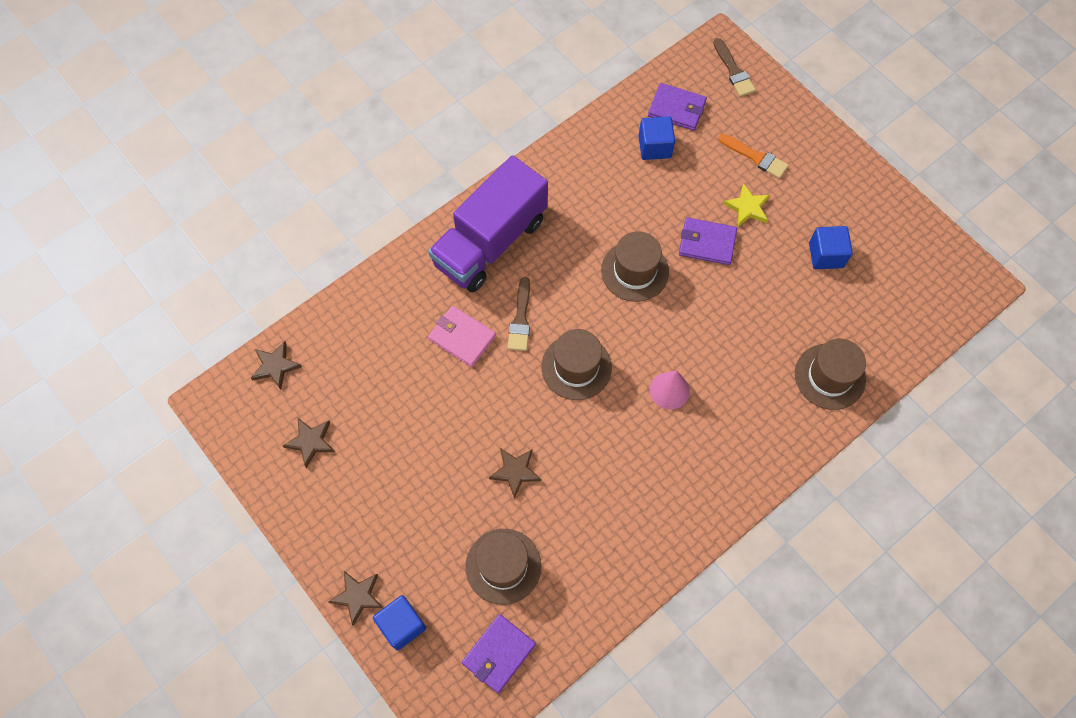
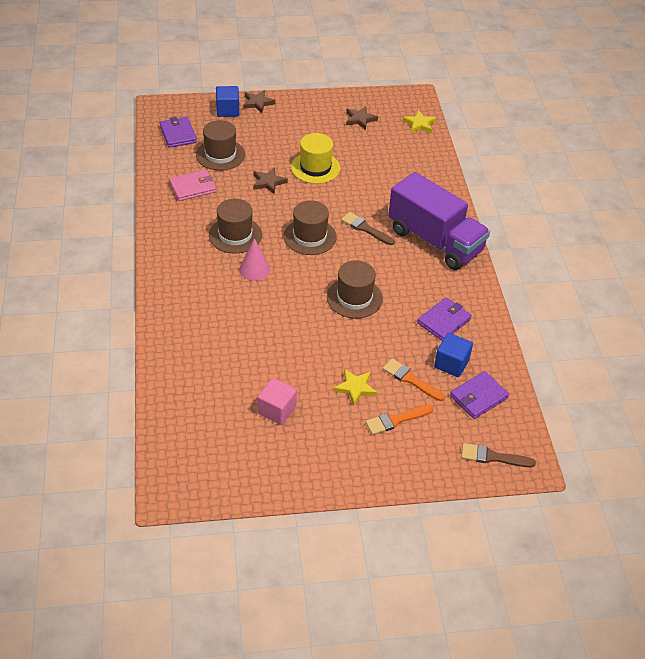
camera: 120 degrees right, 20 degrees down
brown star [251,341,302,390] -> yellow star [403,110,436,133]
purple truck [428,155,548,292] -> purple truck turned 150 degrees clockwise [388,172,490,270]
pink wallet [428,306,496,367] -> pink wallet moved to [169,170,216,201]
purple wallet [679,217,737,265] -> purple wallet moved to [417,297,472,341]
brown hat [795,339,866,410] -> brown hat moved to [209,199,262,253]
blue cube [809,226,853,269] -> pink cube [257,378,297,425]
none -> yellow hat [291,133,340,184]
none -> orange brush [383,359,445,401]

